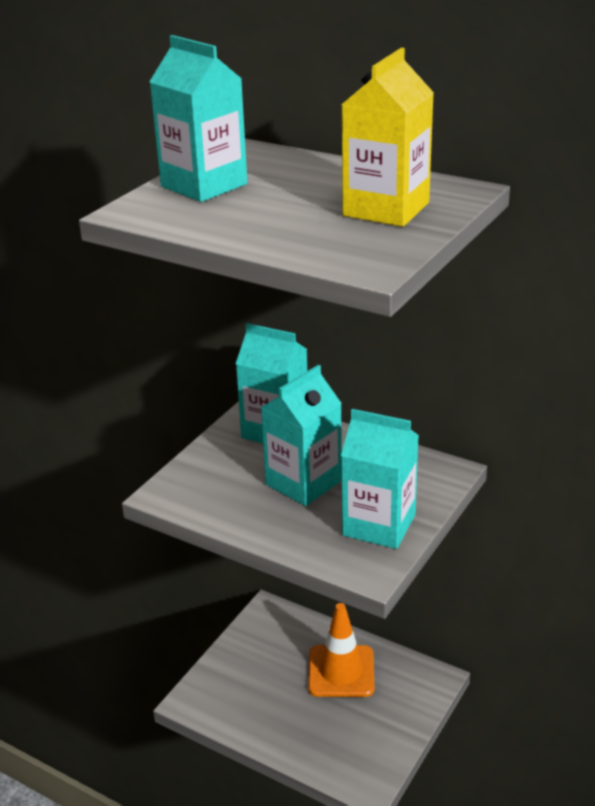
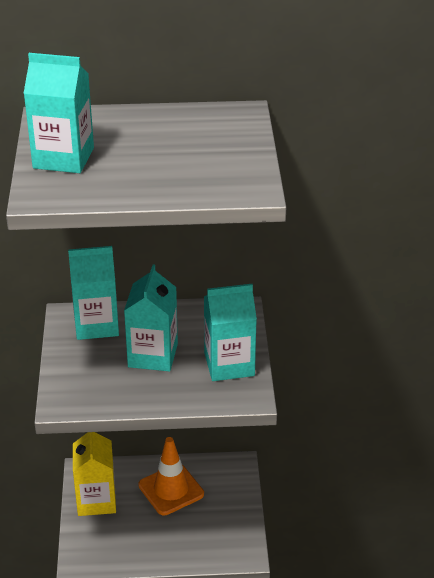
camera: 35 degrees left, 5 degrees up
yellow carton [341,48,434,227] -> yellow carton moved to [73,432,116,516]

